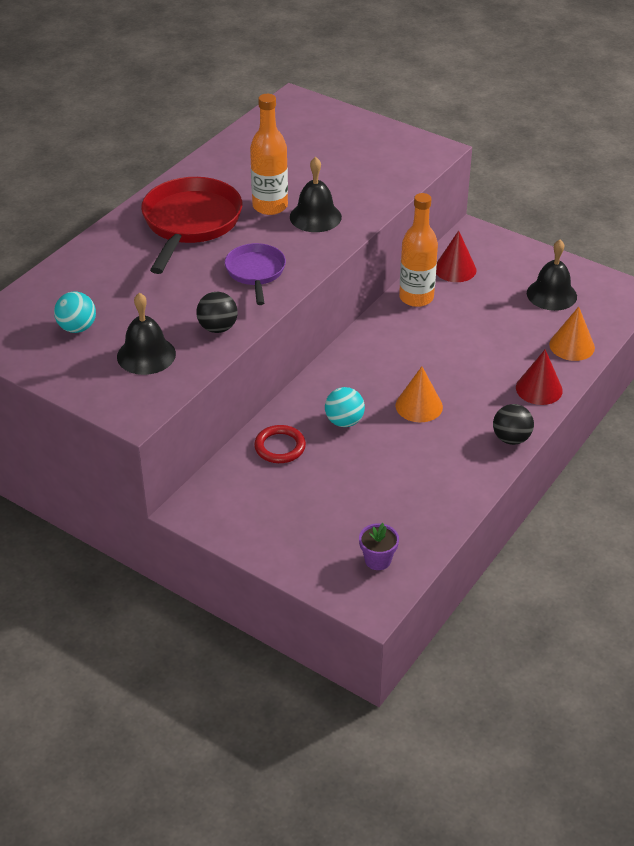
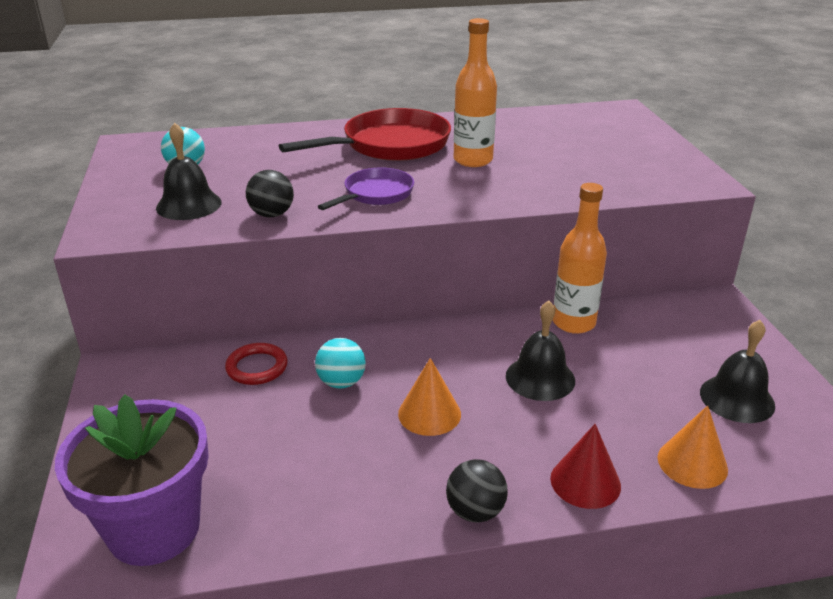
camera: 45 degrees right, 10 degrees down
black bell [290,157,342,232] -> black bell moved to [506,301,575,401]
purple flower pot [359,523,399,570] -> purple flower pot [55,395,209,566], size x2.42
red cone [436,231,477,282] -> none

